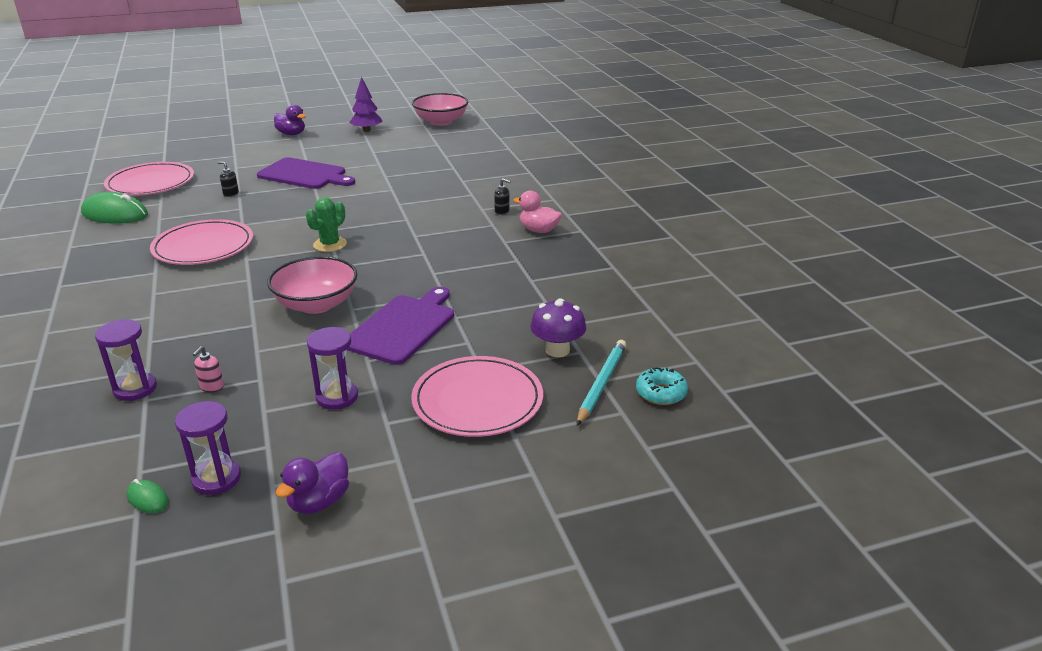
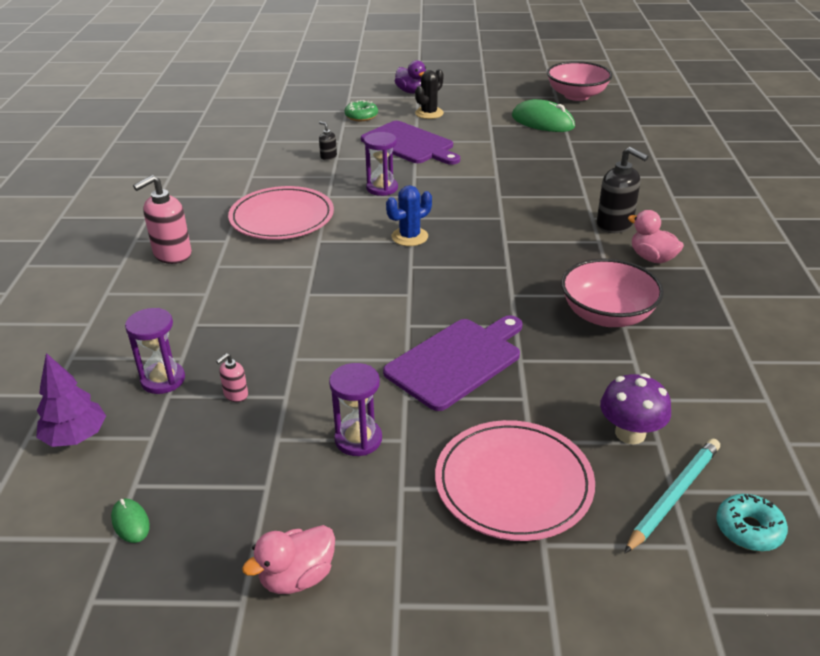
camera: 20 degrees right, 5 degrees up
green mouse [81,192,148,224] -> green mouse moved to [512,99,575,132]
pink plate [104,162,194,196] -> none
purple hourglass [175,401,241,495] -> purple hourglass moved to [364,132,398,196]
pink bowl [267,256,357,314] -> pink bowl moved to [561,258,664,327]
purple duck [275,452,349,514] -> pink duck [242,525,335,594]
green cactus [306,197,347,252] -> blue cactus [386,185,432,246]
purple tree [349,77,383,132] -> purple tree moved to [36,353,106,447]
black soap dispenser [494,179,511,215] -> black soap dispenser [597,147,649,233], size x2.03
none -> pink soap dispenser [133,175,192,264]
none -> green donut [345,100,378,121]
none -> black cactus [415,69,444,119]

